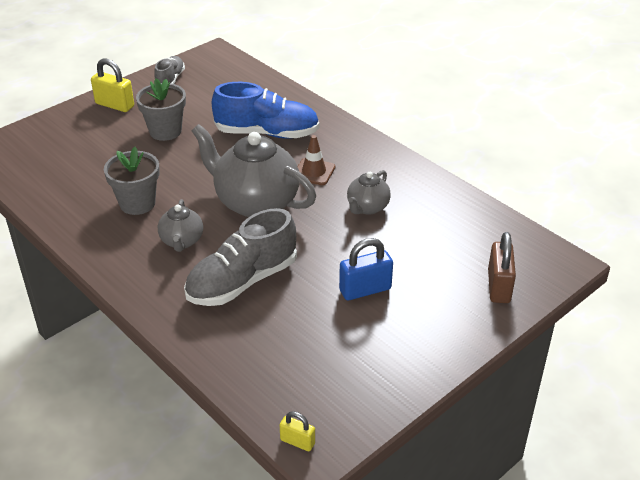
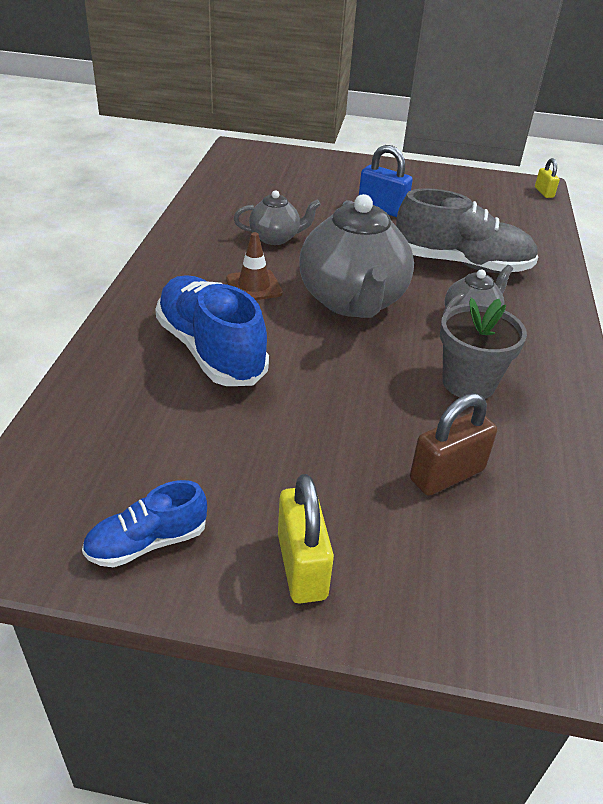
camera: 130 degrees left, 0 degrees up
grey flower pot [136,78,186,141] -> none
grey shoe [154,56,185,84] -> blue shoe [82,480,207,567]
brown padlock [488,232,516,303] -> brown padlock moved to [410,393,497,496]

